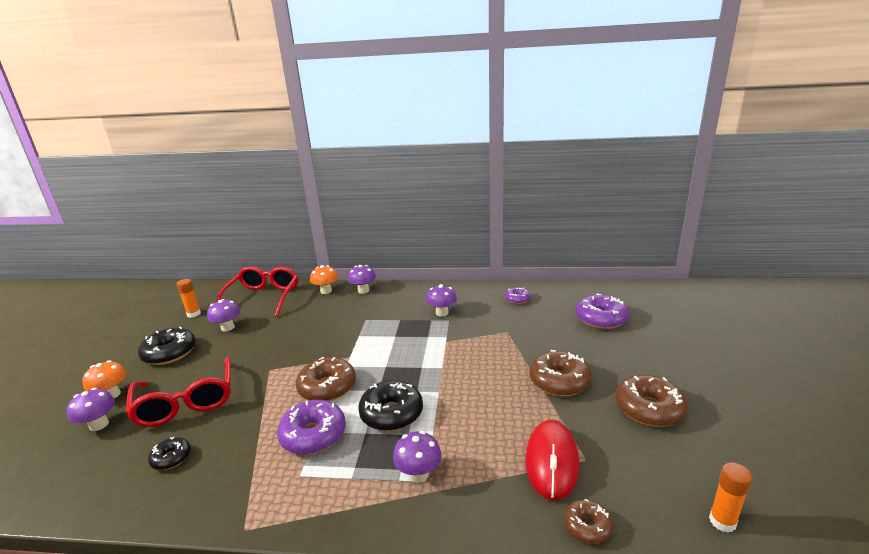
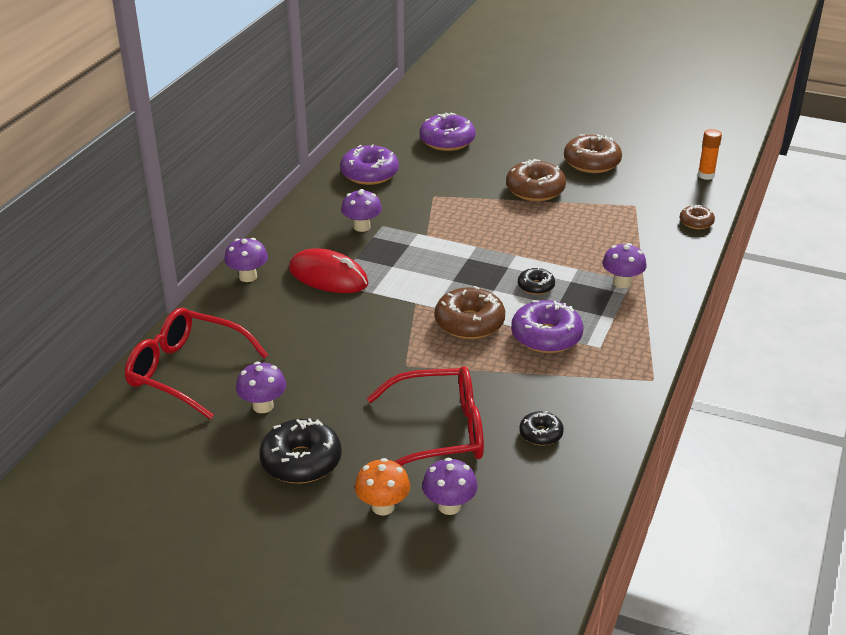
camera: 75 degrees left, 10 degrees up
orange glue stick [177,279,201,318] -> none
orange mushroom [310,265,338,294] -> none
black donut [358,380,423,431] -> black donut [518,268,555,295], size x0.55
purple donut [505,287,531,304] -> purple donut [340,144,399,185], size x1.81
red mouse [525,420,579,501] -> red mouse moved to [289,248,369,293]

